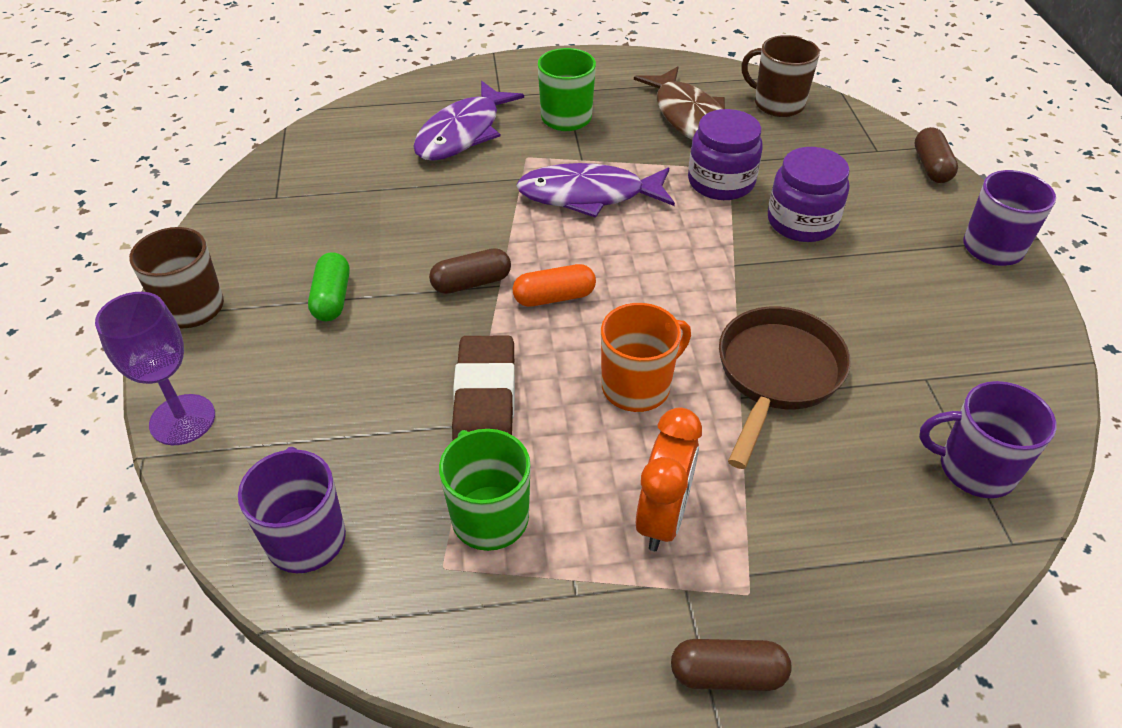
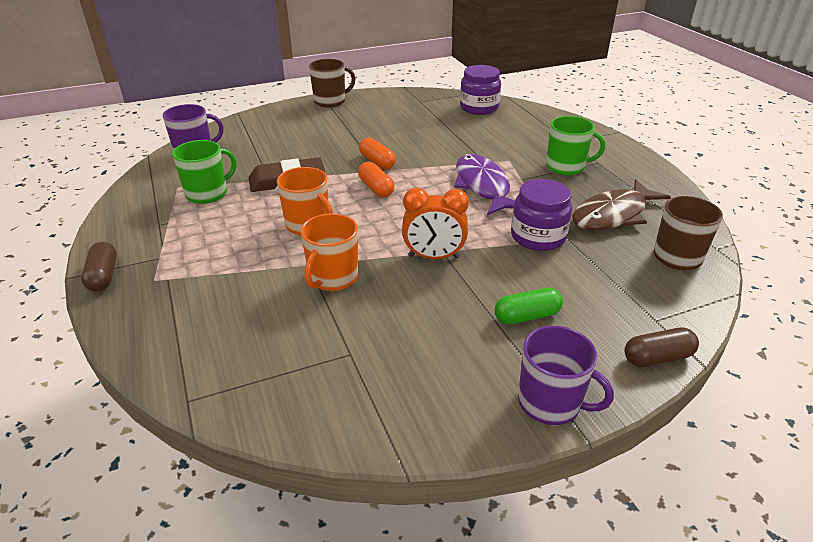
camera: 75 degrees right, 10 degrees down
purple goblet [95,292,215,445] -> none
green capsule [308,252,350,321] -> green capsule moved to [495,288,563,324]
purple fish [413,81,524,161] -> none
brown capsule [429,248,511,294] -> orange capsule [359,138,396,169]
orange clock [636,407,702,551] -> orange clock moved to [402,188,469,259]
brown pan [719,307,851,469] -> orange mug [301,213,358,291]
purple jar [768,147,850,242] -> purple jar moved to [460,65,501,115]
purple mug [919,381,1056,498] -> none

